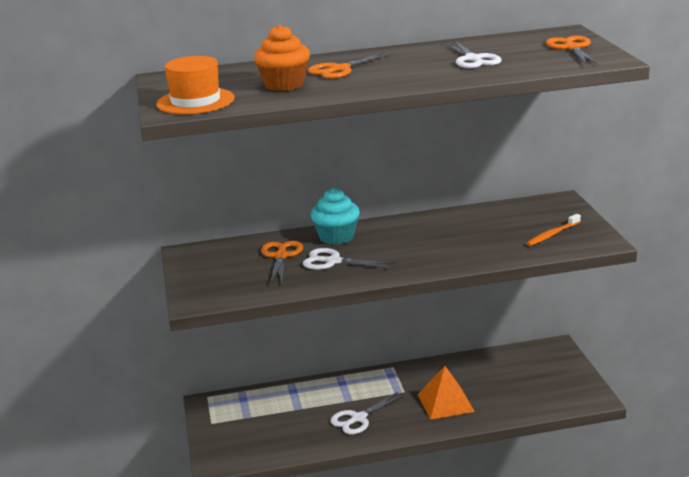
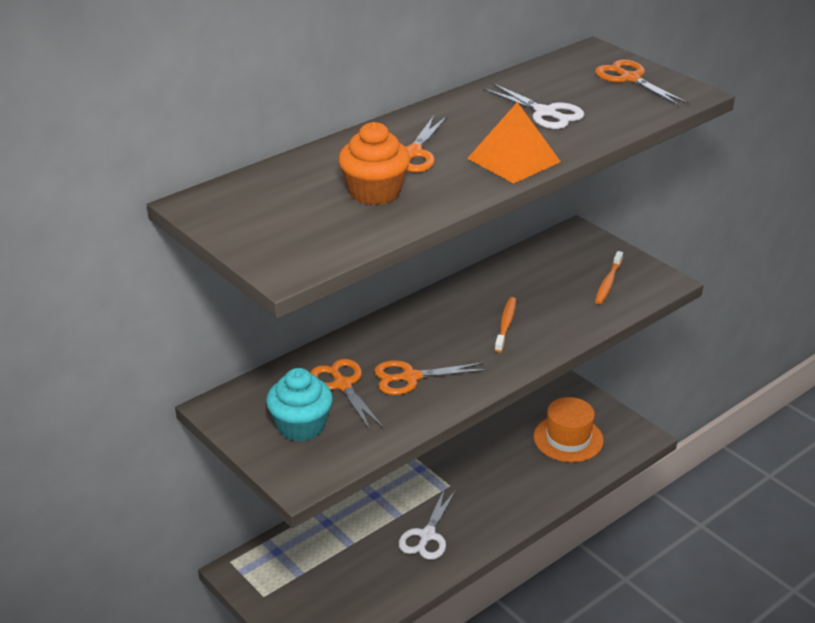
camera: 30 degrees left, 10 degrees up
orange hat [156,56,235,114] -> orange hat moved to [534,397,604,462]
white scissors [303,248,396,270] -> orange scissors [374,360,487,395]
turquoise cupcake [311,188,360,245] -> turquoise cupcake moved to [266,368,333,442]
orange pyramid [418,366,475,420] -> orange pyramid moved to [467,102,561,184]
none -> orange toothbrush [495,297,516,353]

